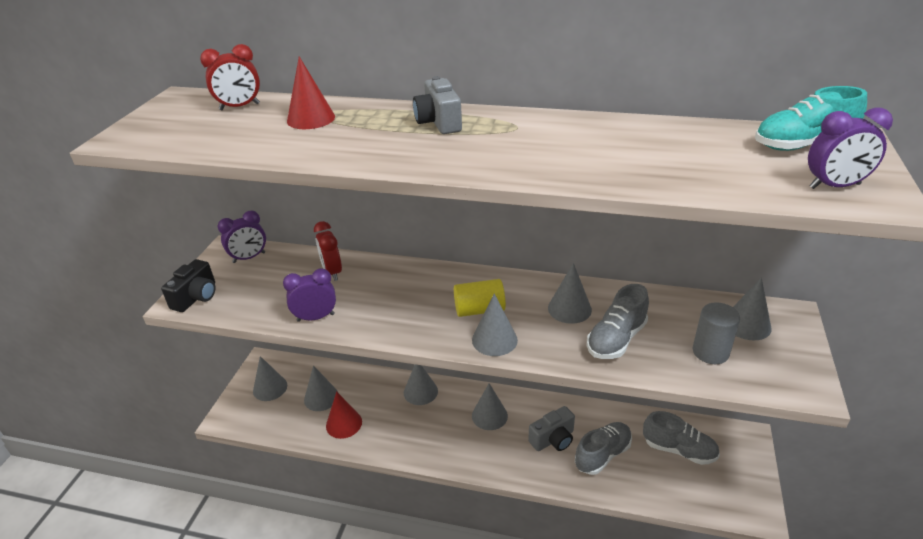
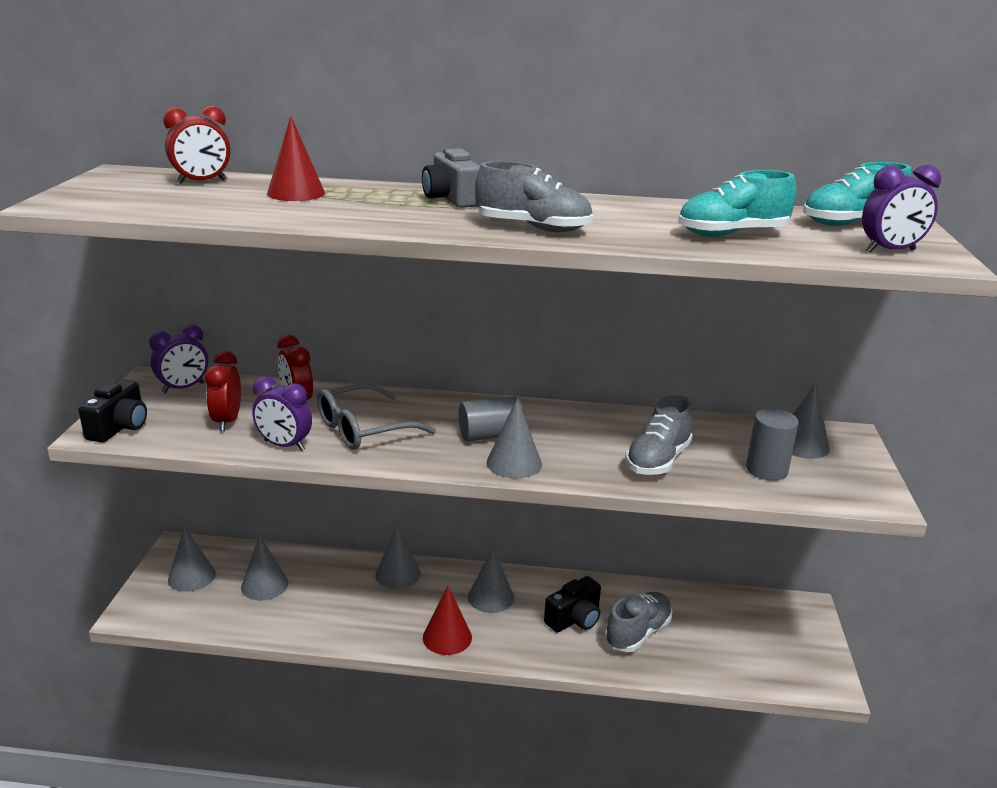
camera: 10 degrees left, 10 degrees down
purple clock [283,268,336,322] -> purple clock turned 135 degrees counterclockwise [252,376,312,451]
red cone [326,391,362,439] -> red cone moved to [423,586,472,655]
yellow cylinder [454,279,506,317] -> grey cylinder [459,396,524,442]
grey camera [528,406,575,451] -> black camera [544,576,601,633]
grey cone [548,263,592,324] -> none
grey shoe [643,411,720,465] -> grey shoe moved to [475,161,593,232]
none -> red clock [205,351,241,431]
none -> grey glasses [317,383,436,450]
none -> turquoise shoe [678,170,796,237]

